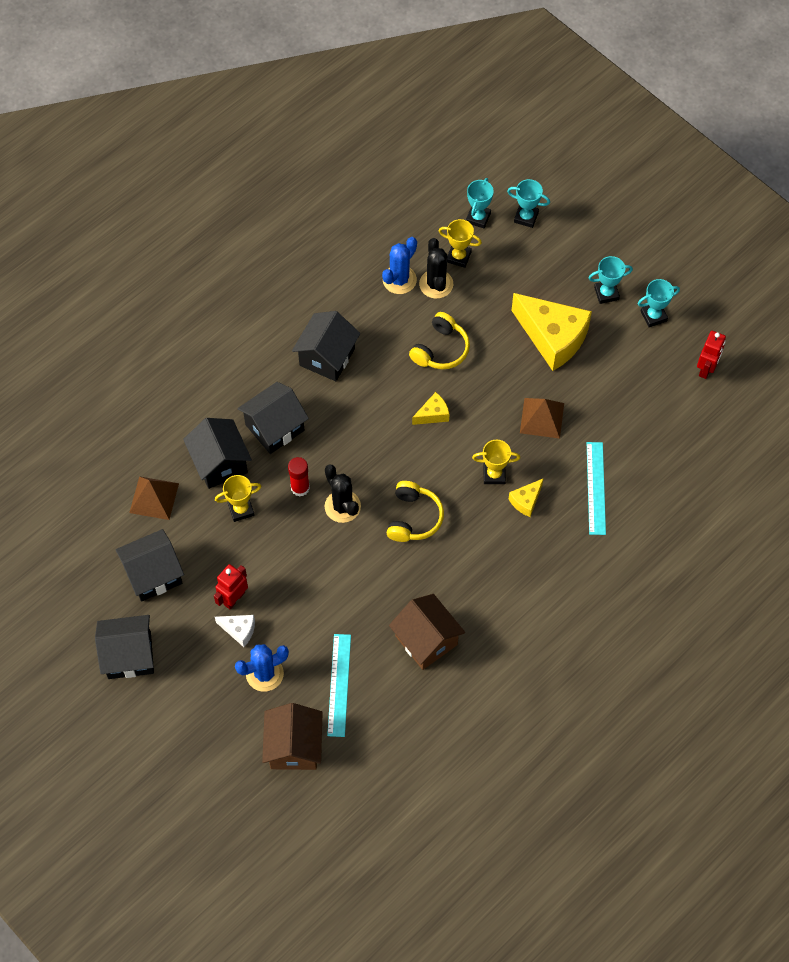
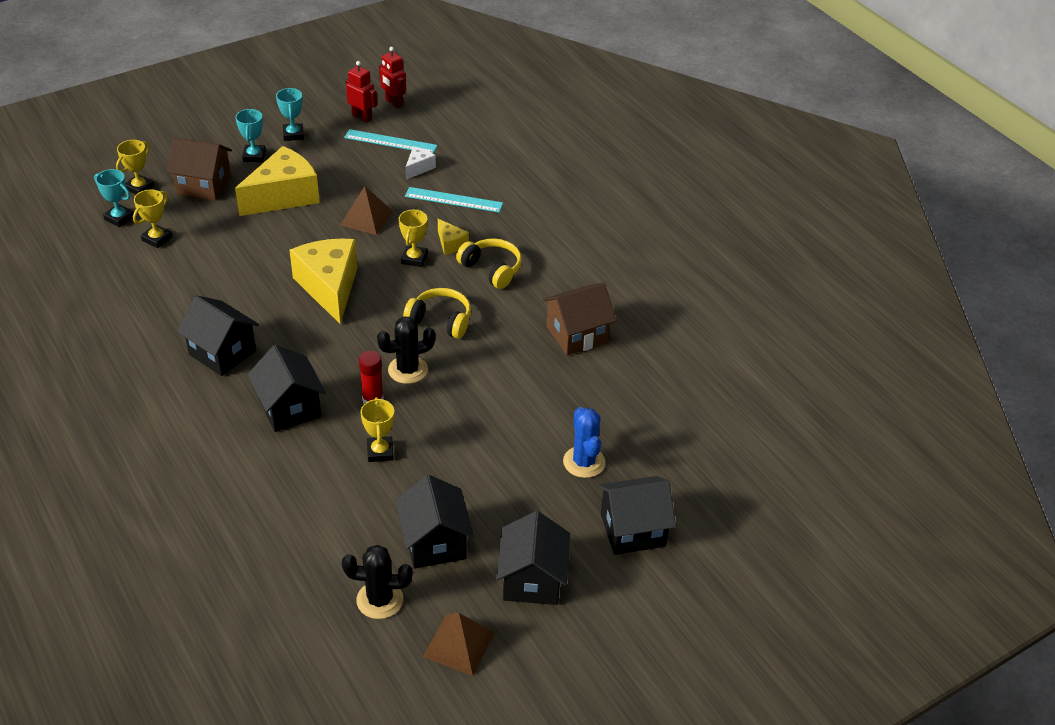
camera: 80 degrees left, 20 degrees down
brown pyramid [129,476,179,520] -> brown pyramid moved to [423,613,495,676]
black house [183,418,252,489] -> black house moved to [598,476,676,555]
red robot [214,564,248,609] -> red robot moved to [379,47,406,108]
white cheese [215,615,255,647] -> white cheese moved to [405,146,436,179]
brown house [262,703,323,770] -> brown house moved to [167,137,232,201]
turquoise ruler [327,634,351,737] -> turquoise ruler moved to [344,129,437,153]
blue cactus [382,237,417,294] -> none
yellow headphones [409,312,470,369] -> yellow headphones moved to [456,238,522,289]
yellow cheese [412,392,449,425] -> yellow cheese [289,239,358,324], size x2.20
black cactus [419,238,453,299] -> black cactus moved to [342,545,413,619]
turquoise trophy [507,179,550,228] -> yellow trophy [116,140,154,194]

